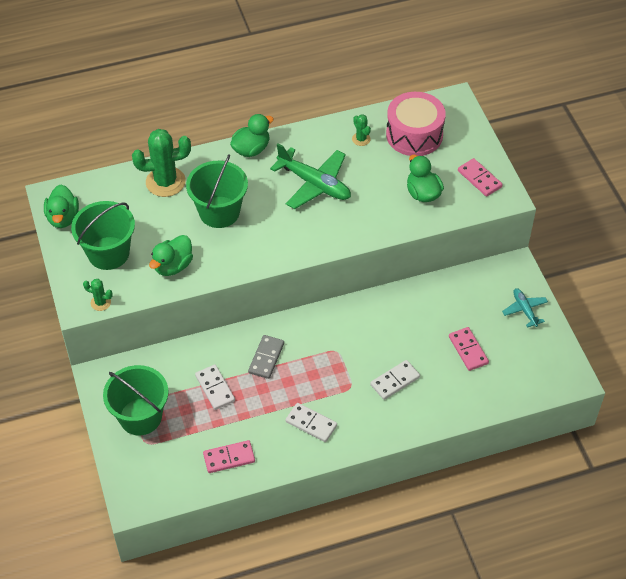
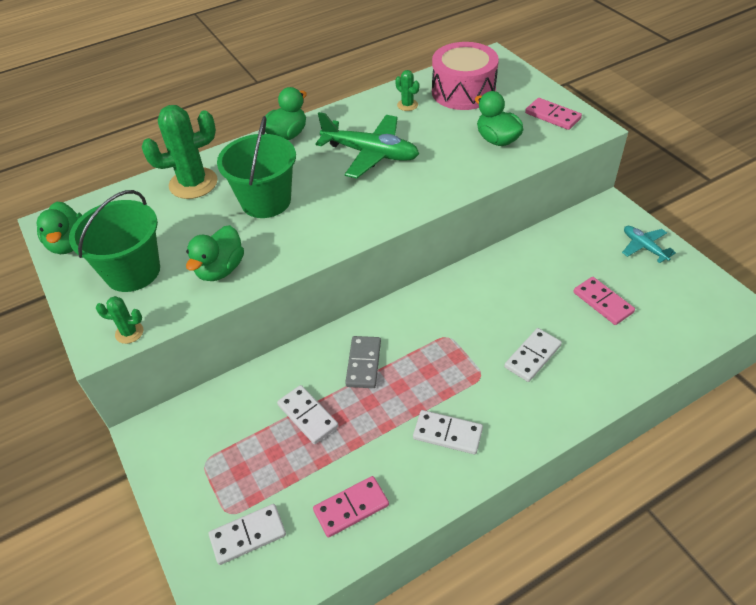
camera: 10 degrees left, 5 degrees down
green bucket [103,365,168,435] -> none
none -> white domino [209,504,286,565]

